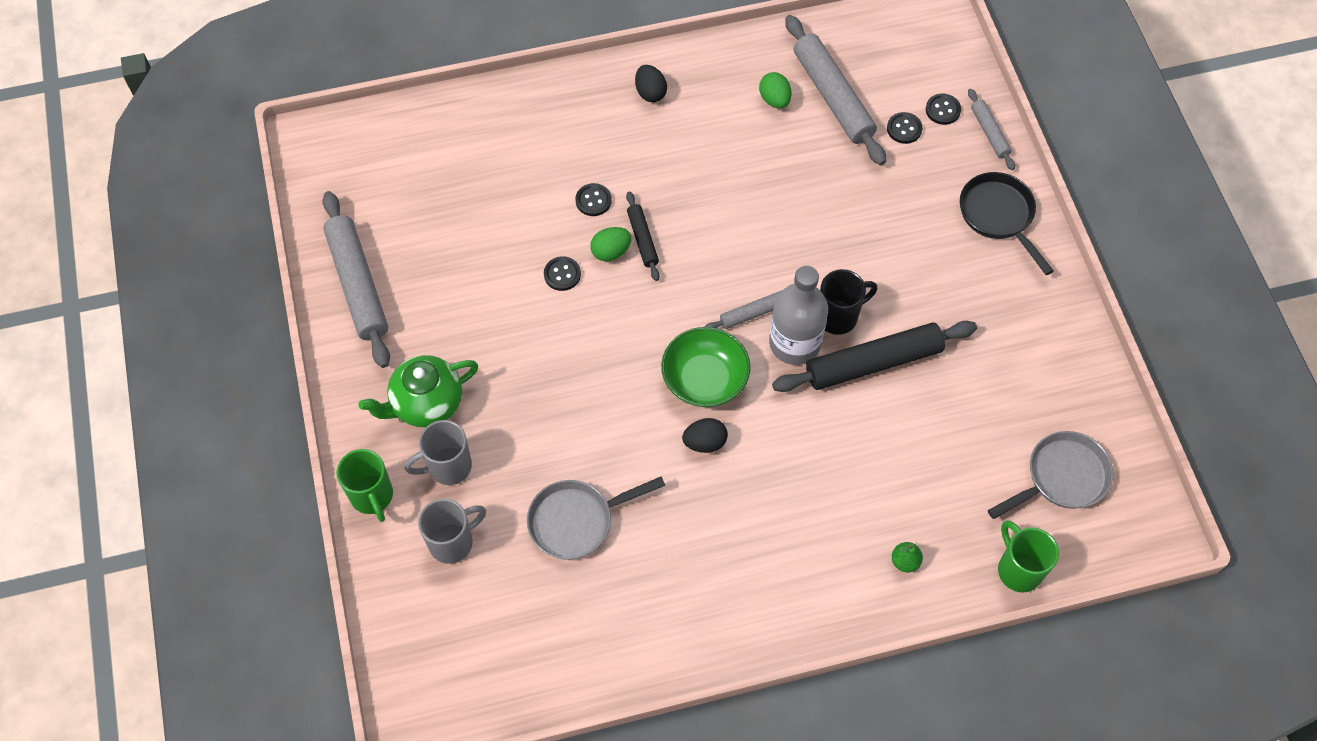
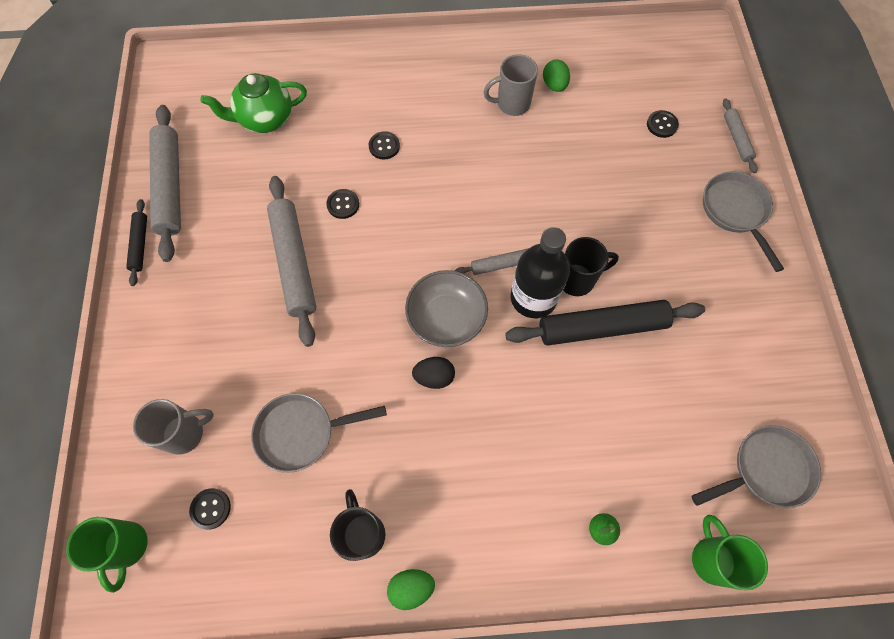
camera: 10 degrees right, 5 degrees up
green mug [337,449,393,522] -> green mug moved to [66,517,147,593]
green teapot [358,355,478,428] -> green teapot moved to [200,73,307,133]
grey mug [404,420,472,485] -> grey mug moved to [484,54,538,116]
green egg [590,227,632,261] -> green egg moved to [387,569,435,610]
black rolling pin [626,191,660,281] -> black rolling pin moved to [126,199,147,286]
black egg [635,65,667,102] -> none
green bowl [661,327,751,407] -> grey bowl [405,270,488,347]
grey bottle [769,266,828,365] -> black bottle [511,227,570,318]
grey rolling pin [785,15,886,165] -> grey rolling pin moved to [267,176,316,347]
black button [926,94,961,125] -> black button moved to [189,488,231,530]
black pan [960,172,1054,275] -> grey pan [703,172,784,272]
none -> black mug [330,489,385,561]

